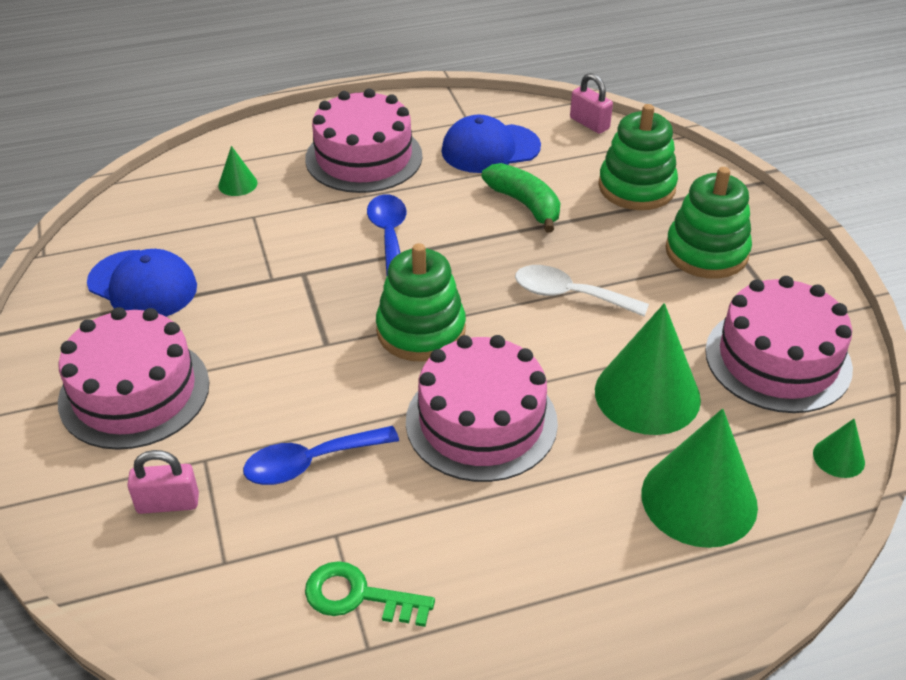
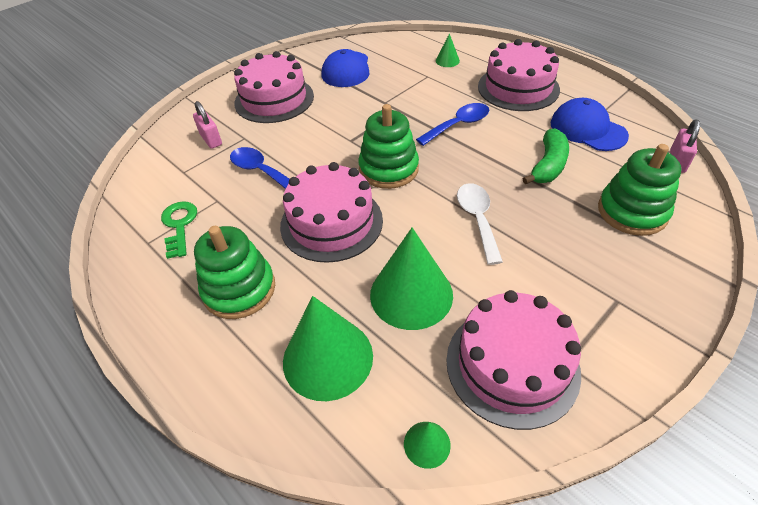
camera: 65 degrees right, 5 degrees up
green stacking toy [666,167,752,279] -> green stacking toy moved to [194,226,275,319]

